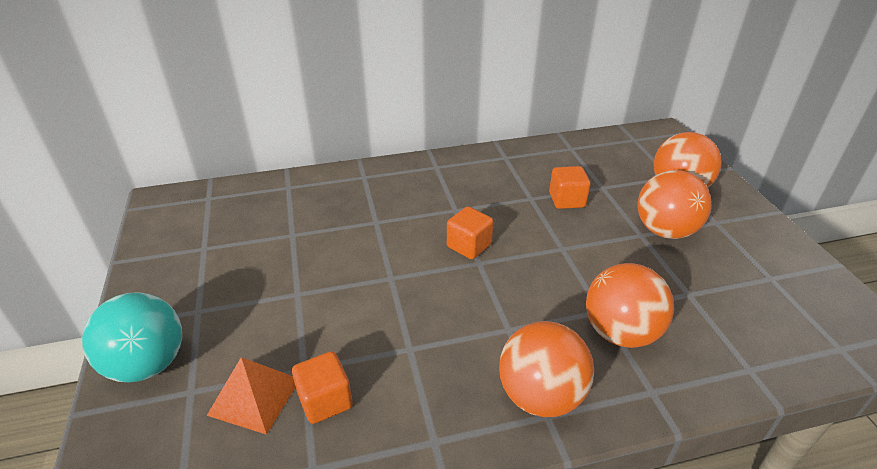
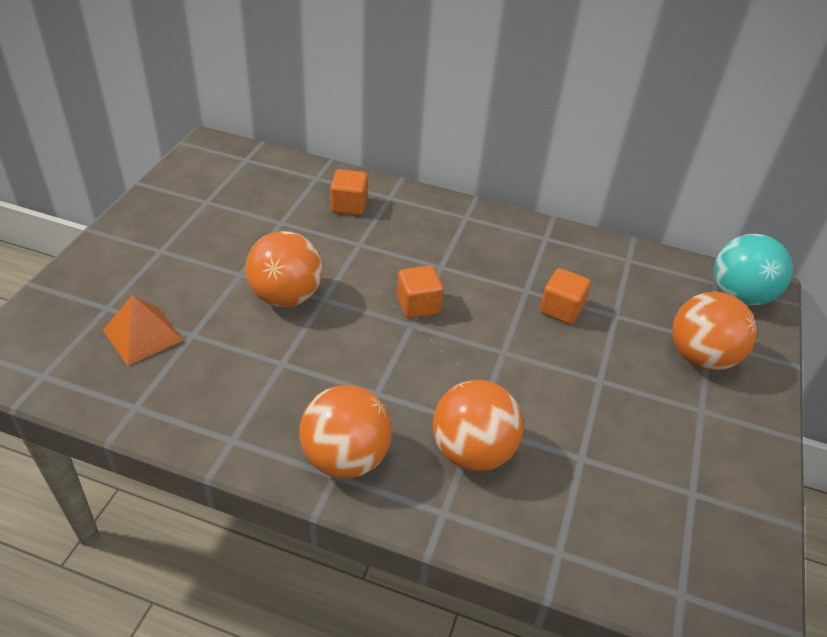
camera: 30 degrees right, 5 degrees up
turquoise ball [82,292,182,382] -> turquoise ball moved to [714,234,793,306]
orange cube [292,351,353,424] -> orange cube moved to [330,169,368,215]
orange ball [637,170,712,239] -> orange ball moved to [246,231,323,307]

